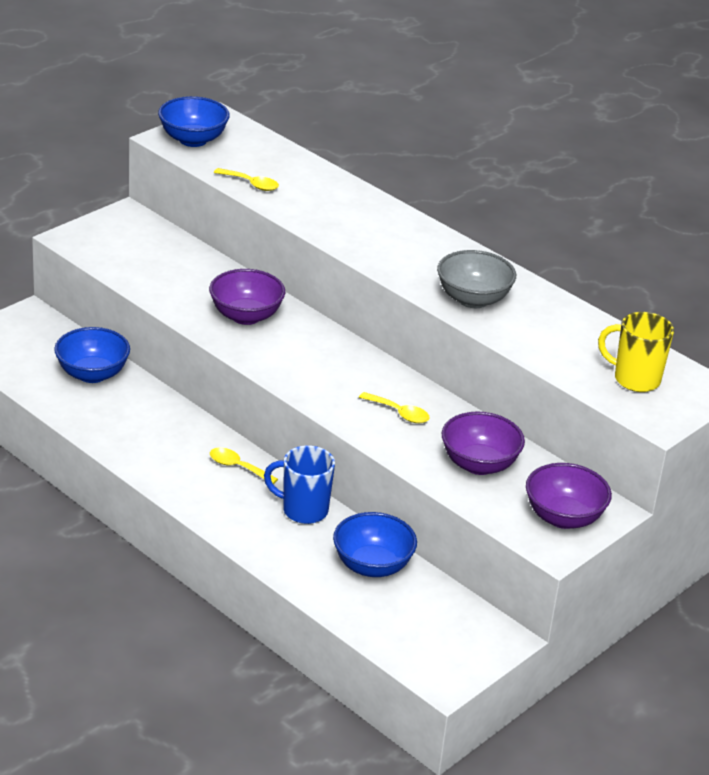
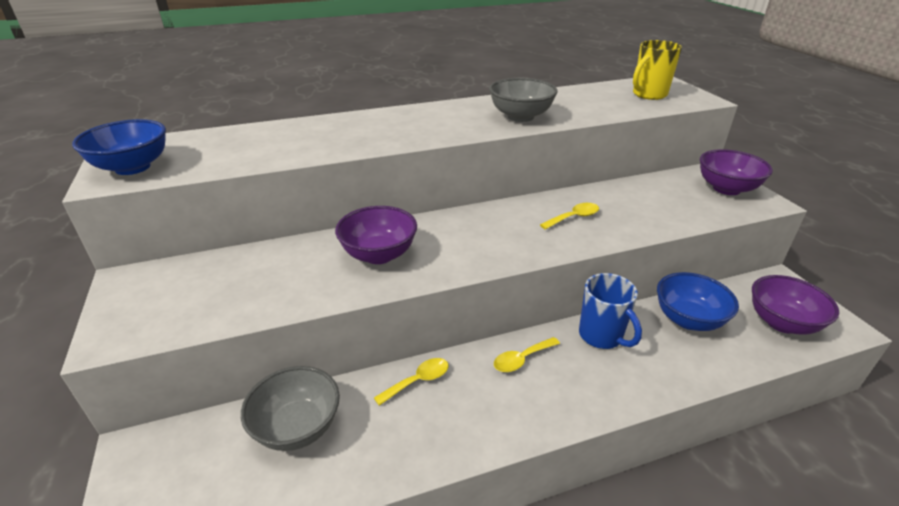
camera: 60 degrees left, 0 degrees up
blue bowl [54,327,130,383] -> grey bowl [241,366,340,451]
yellow spoon [214,168,279,191] -> yellow spoon moved to [374,358,448,406]
blue mug [264,445,335,524] -> blue mug turned 75 degrees counterclockwise [579,273,642,349]
purple bowl [442,412,525,475] -> purple bowl moved to [752,275,839,335]

